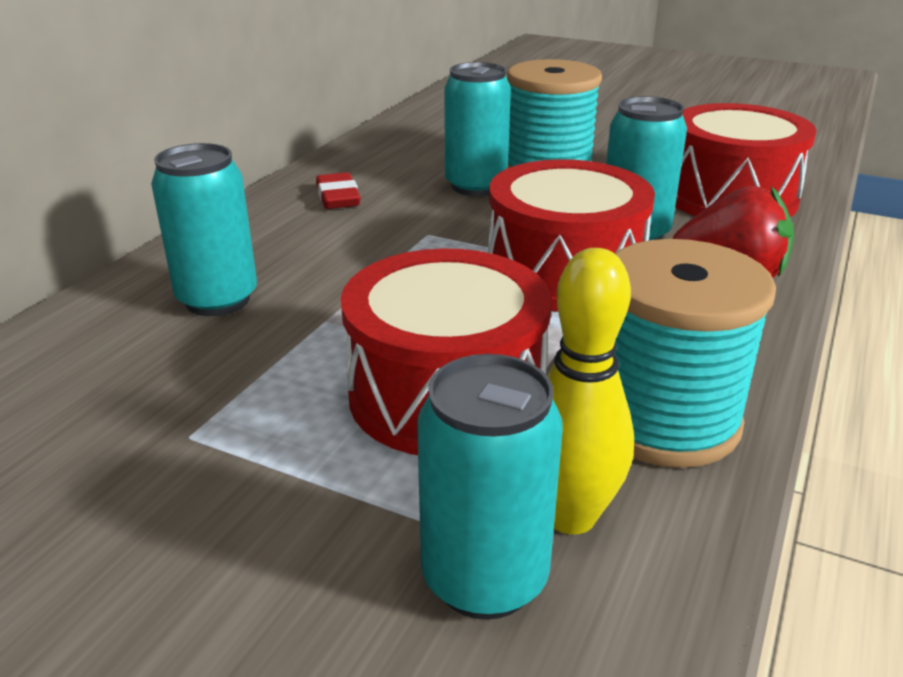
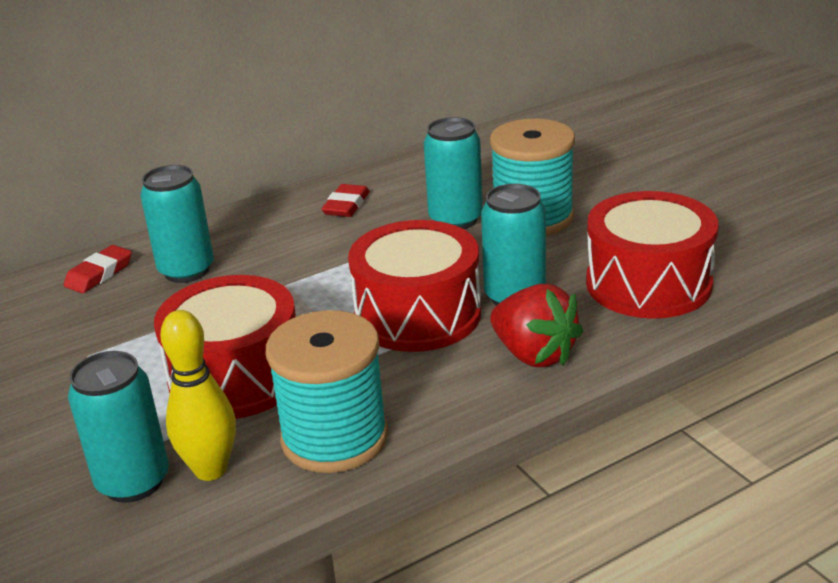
camera: 35 degrees right, 0 degrees up
none -> red eraser [64,245,132,293]

